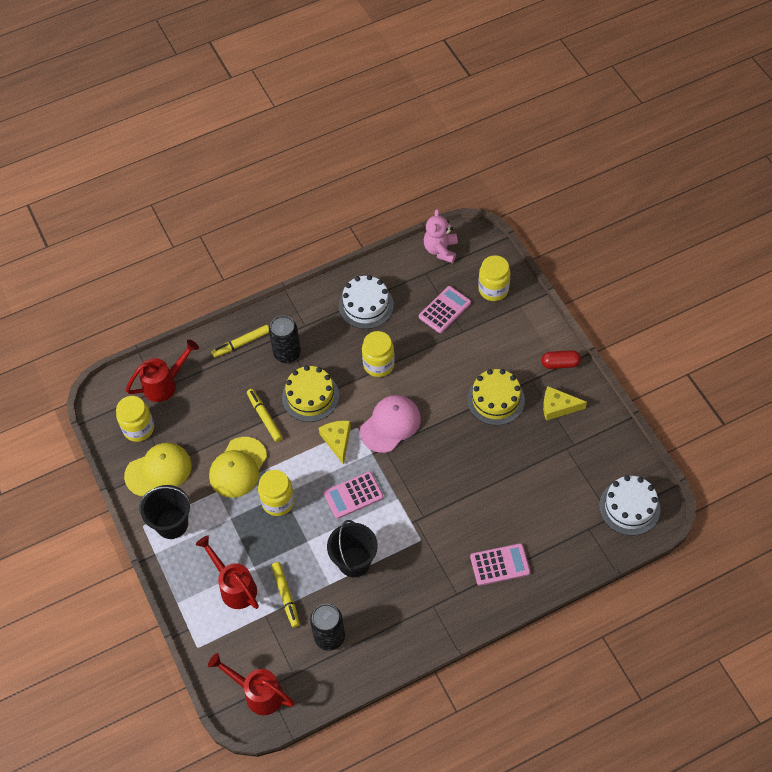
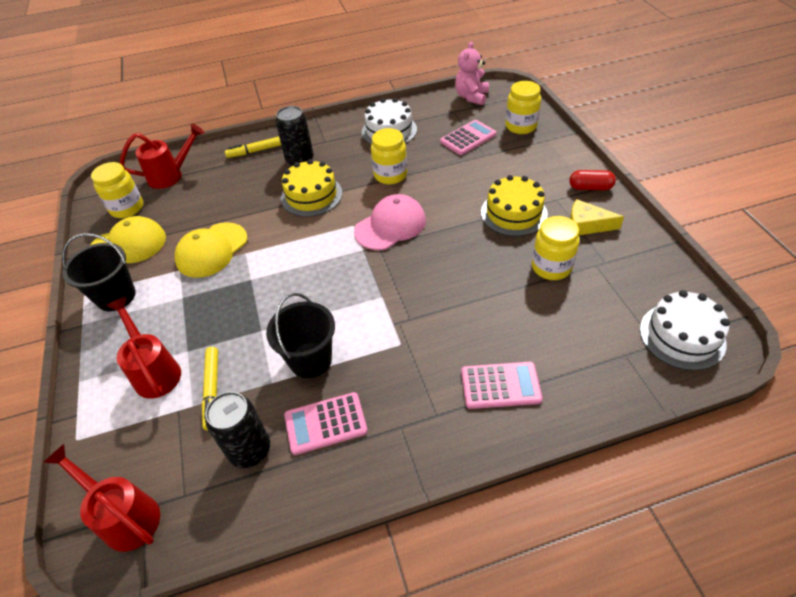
camera: 10 degrees right, 10 degrees down
yellow marker [247,389,283,442] -> none
yellow jar [258,470,295,516] -> yellow jar moved to [532,216,579,280]
yellow cheese [319,421,351,465] -> none
pink calculator [324,471,384,519] -> pink calculator moved to [284,392,368,455]

